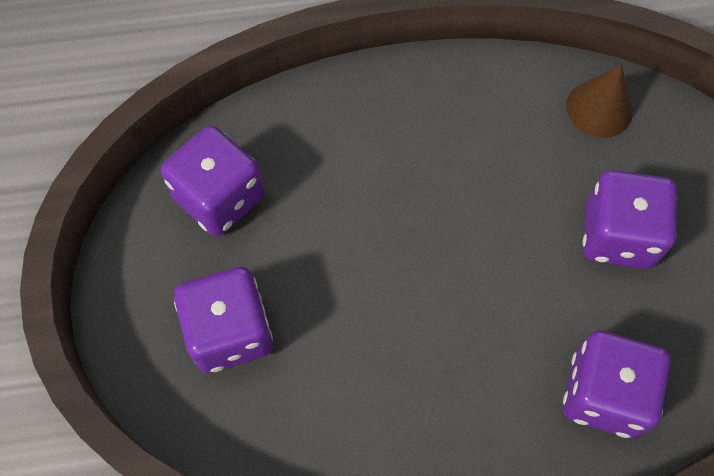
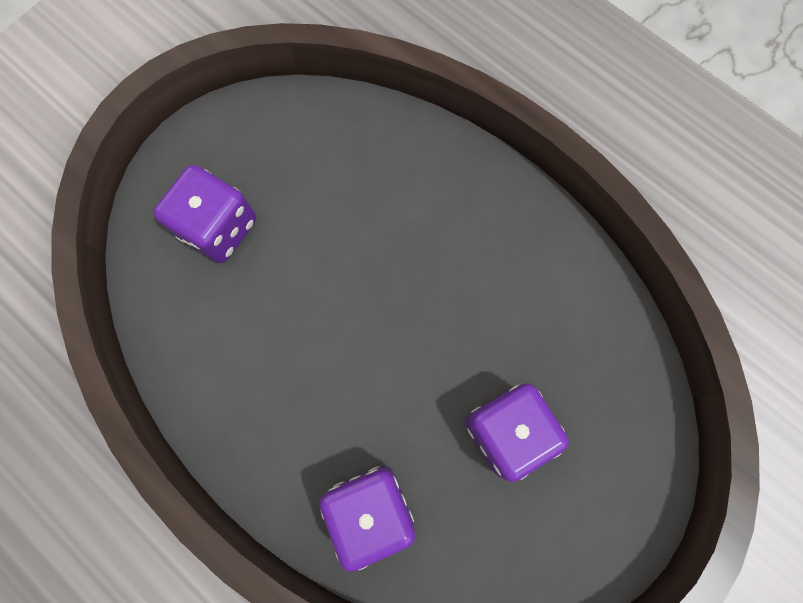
camera: 50 degrees right, 10 degrees up
purple dice [161,126,264,236] -> none
brown cone [566,64,633,138] -> none

